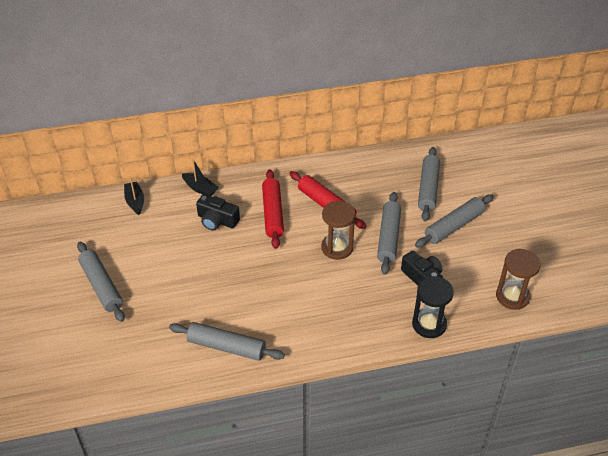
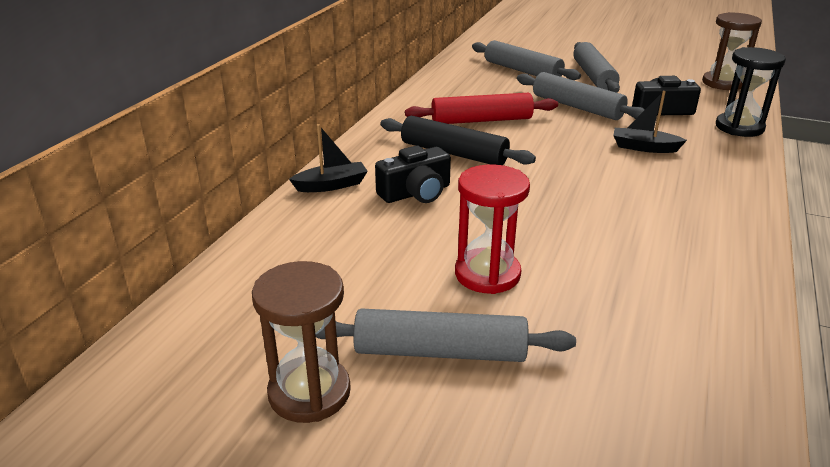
camera: 55 degrees left, 15 degrees down
black boat [124,178,144,215] -> black boat moved to [614,91,687,153]
grey rolling pin [169,322,285,361] -> none
red rolling pin [262,169,284,249] -> black rolling pin [380,116,536,165]
brown hourglass [321,201,355,260] -> brown hourglass moved to [252,261,351,423]
none -> red hourglass [455,164,530,294]

